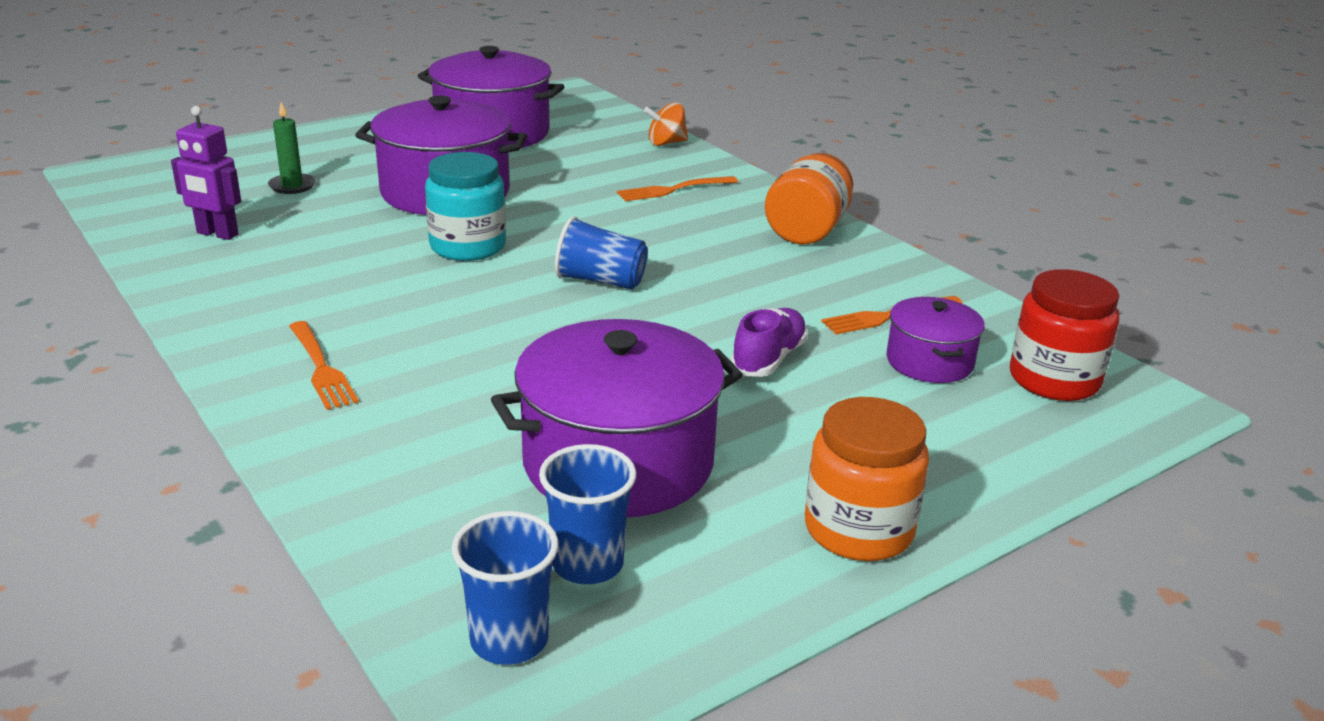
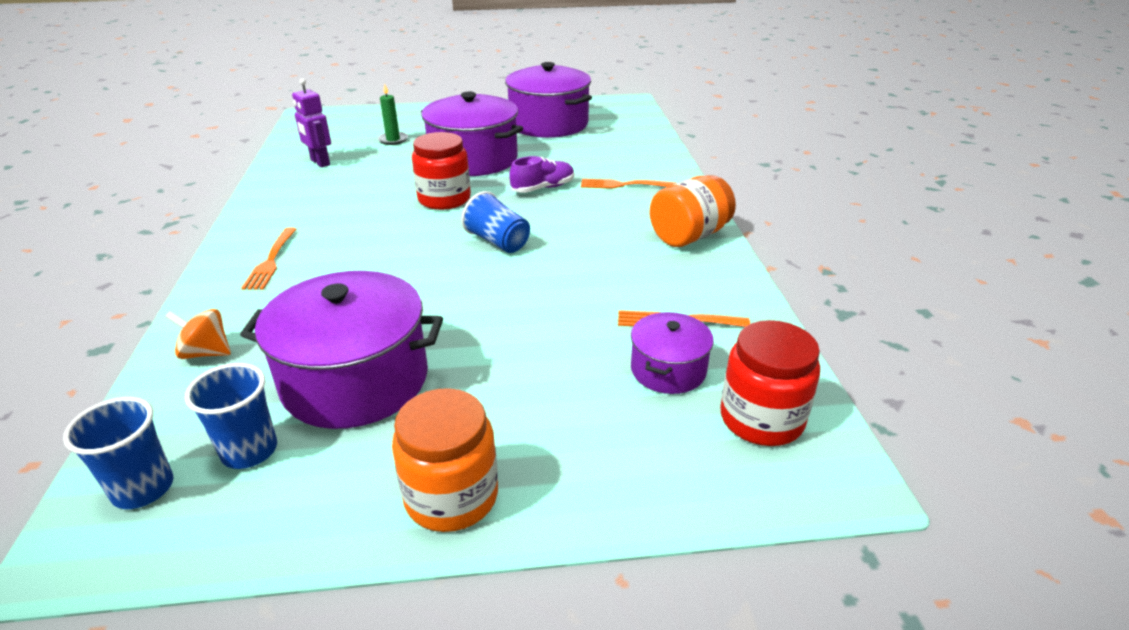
camera: 30 degrees right, 5 degrees up
turquoise jar [425,152,506,261] -> red jar [412,132,471,210]
orange spinning top [644,103,688,146] -> orange spinning top moved to [165,309,231,359]
purple shoe [730,308,808,377] -> purple shoe moved to [509,156,574,193]

